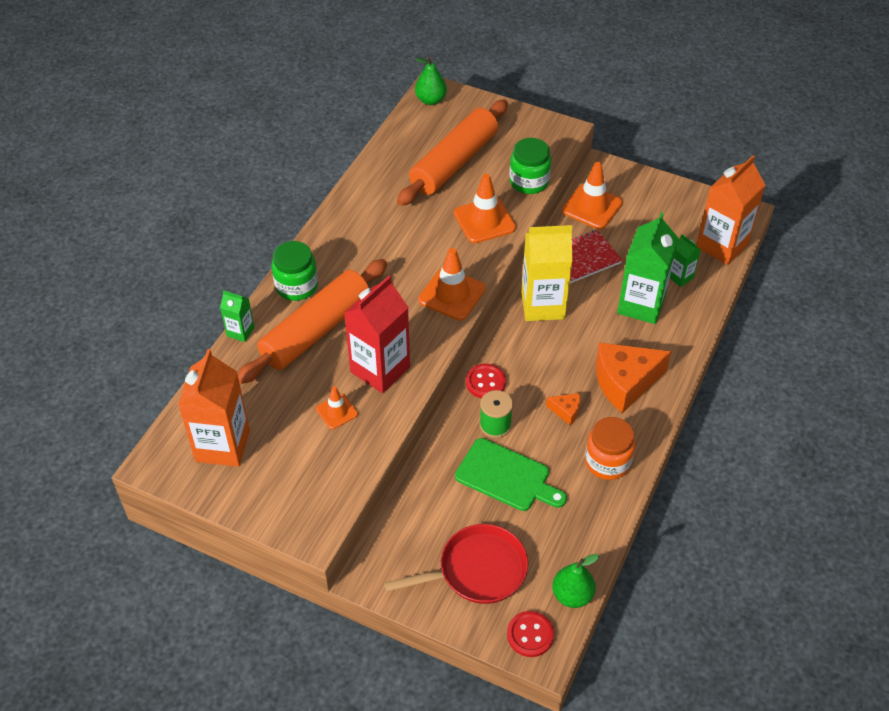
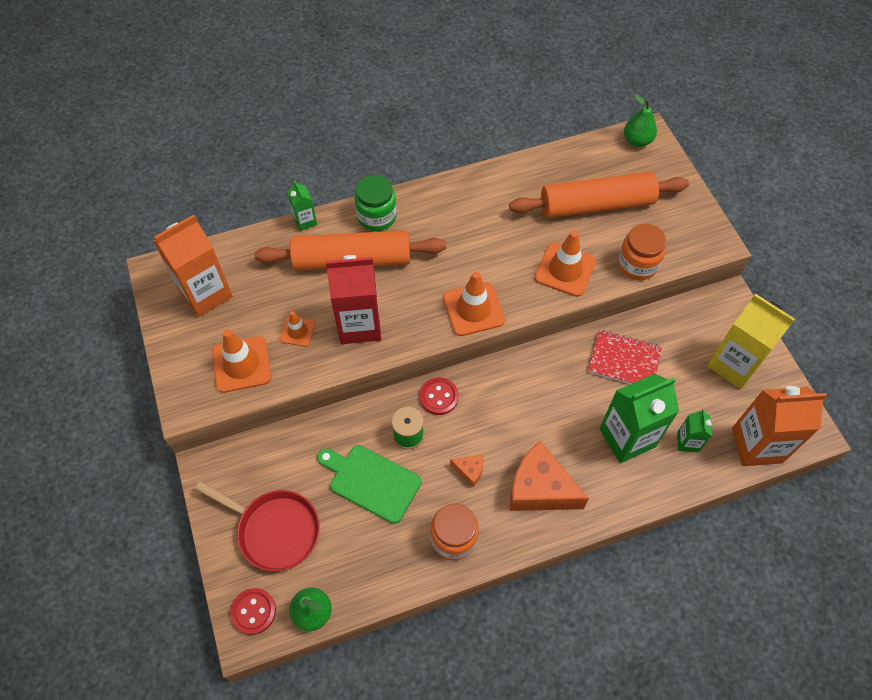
camera: 45 degrees right, 10 degrees up
green cutting board [455,438,567,511] -> green cutting board turned 135 degrees clockwise [317,445,422,524]
green jar [509,138,551,194] -> orange jar [618,224,667,280]
yellow carton [521,225,573,321] -> yellow carton moved to [707,294,795,389]
orange cheese [546,393,580,425] -> orange cheese turned 45 degrees counterclockwise [450,455,484,487]
orange traffic cone [562,162,623,229] -> orange traffic cone moved to [212,329,271,393]

